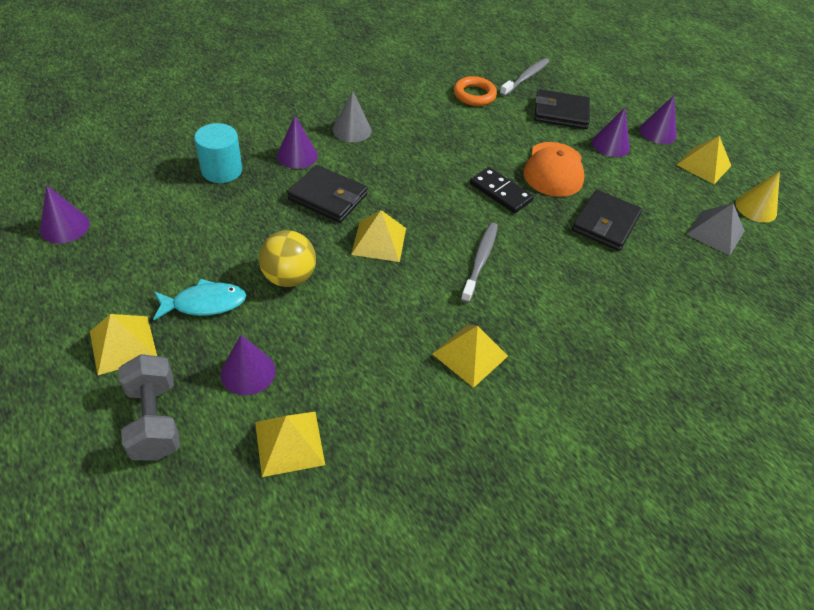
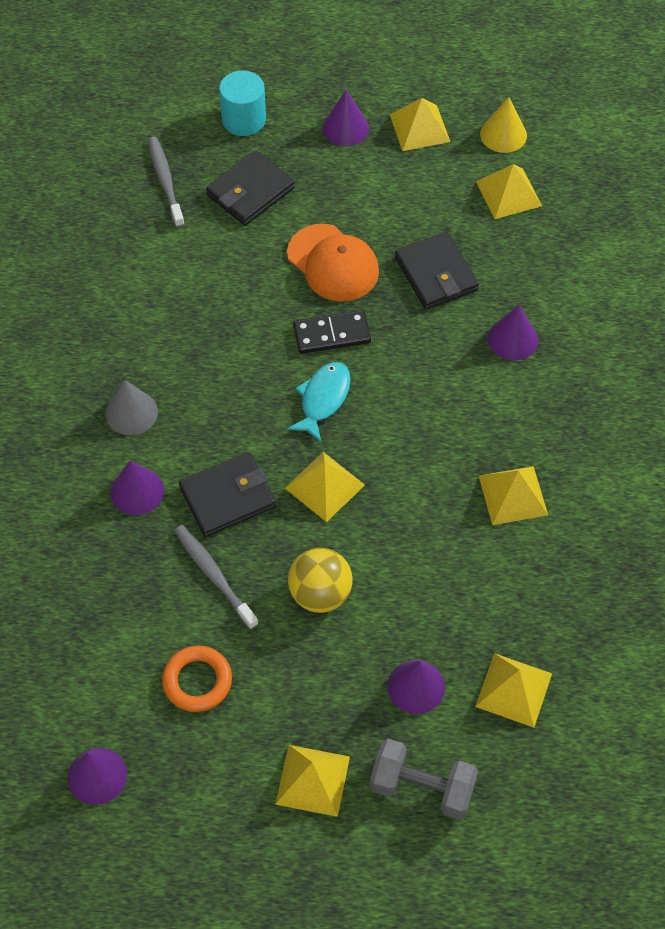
camera: 50 degrees left, 10 degrees up
turquoise fish [153,279,246,320] -> turquoise fish moved to [287,362,351,442]
turquoise cylinder [194,123,242,183] -> turquoise cylinder moved to [219,70,266,136]
orange ring [454,76,497,106] -> orange ring moved to [162,645,232,712]
grey toothbrush [461,223,498,303] -> grey toothbrush moved to [174,525,259,630]
purple cone [592,108,630,157] -> purple cone moved to [487,305,538,360]
grey pyramid [686,203,745,256] -> yellow pyramid [476,164,542,219]

